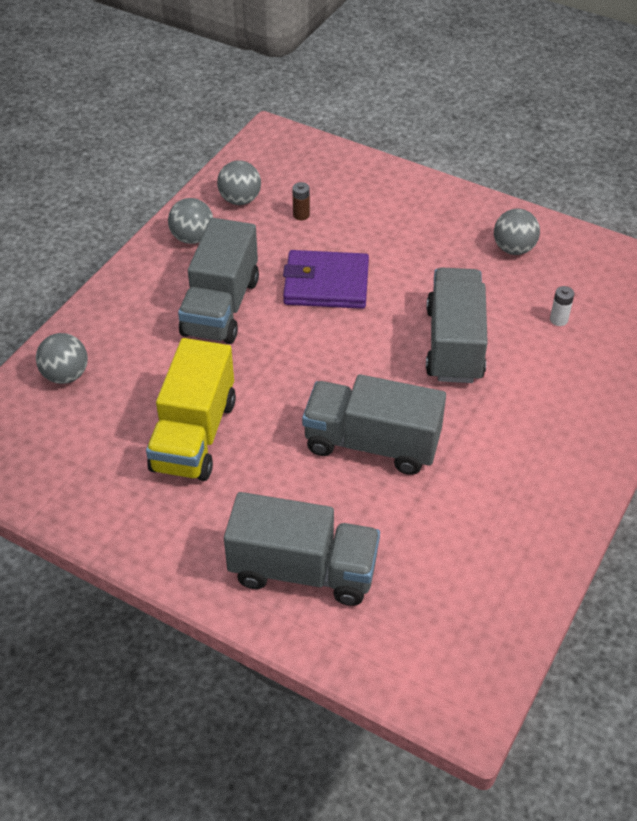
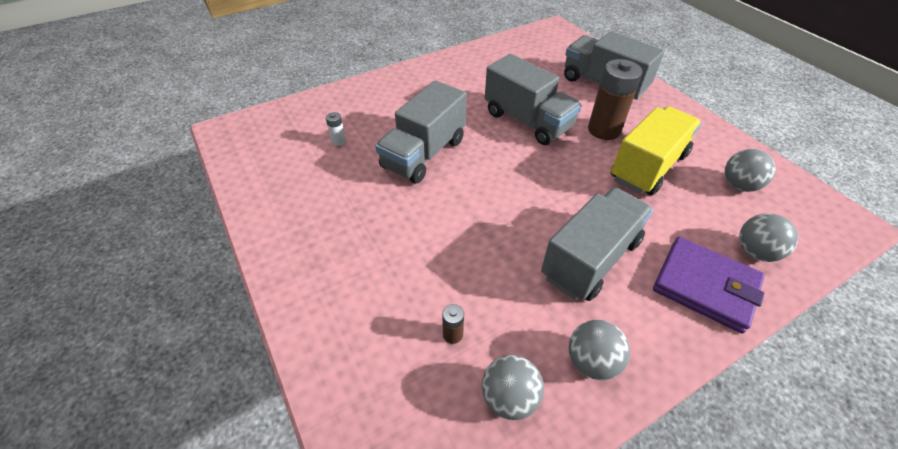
camera: 150 degrees left, 0 degrees up
purple wallet [283,250,369,309] -> purple wallet moved to [653,237,765,333]
grey ball [494,209,540,255] -> grey ball moved to [725,149,776,192]
none -> brown battery [588,59,643,140]

